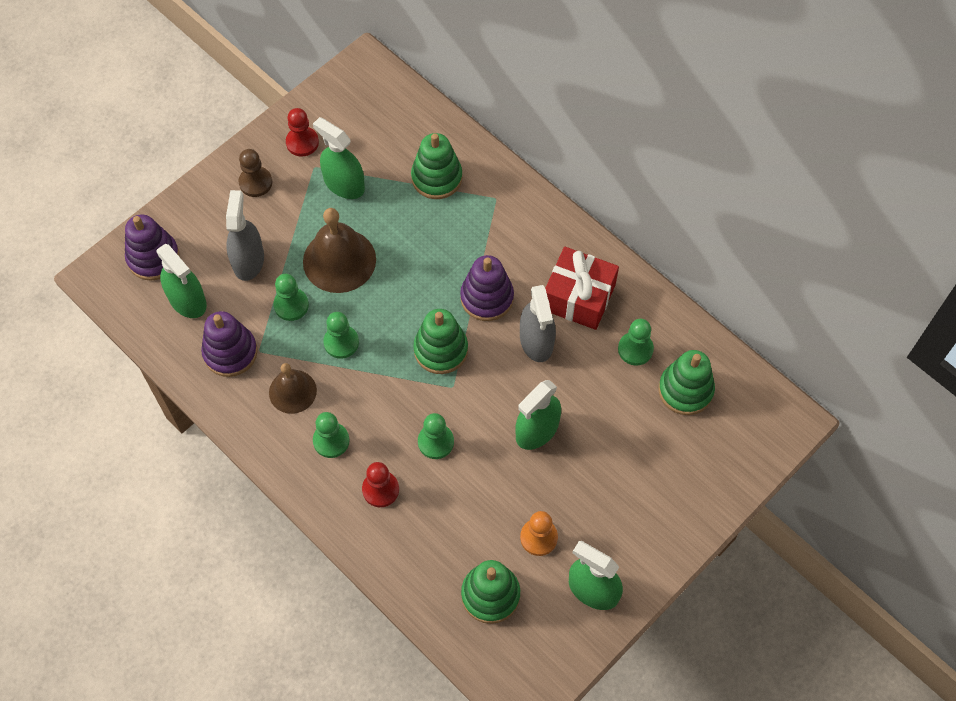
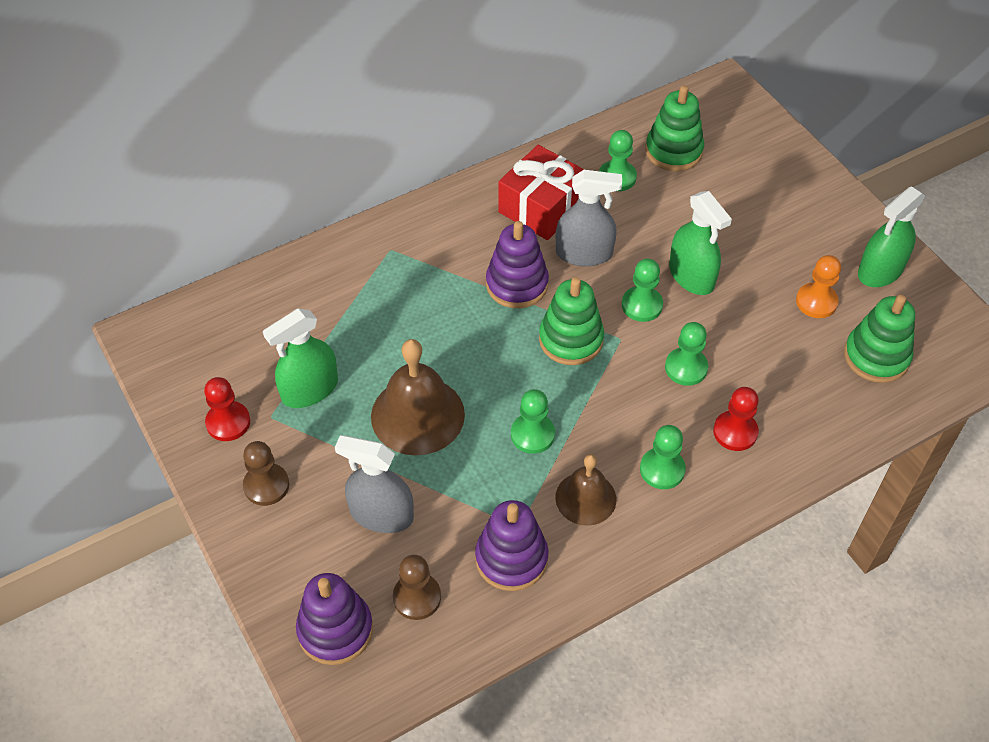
camera: 75 degrees left, 10 degrees down
green spray bottle [157,243,207,318] -> brown pawn [393,555,441,620]
green pawn [273,274,309,321] -> green pawn moved to [622,259,663,322]
green stacking toy [411,133,462,199] -> none

